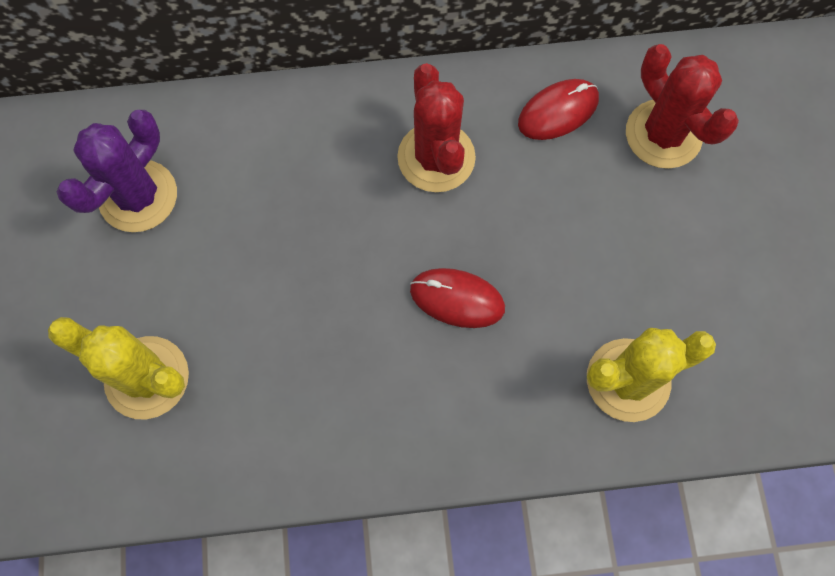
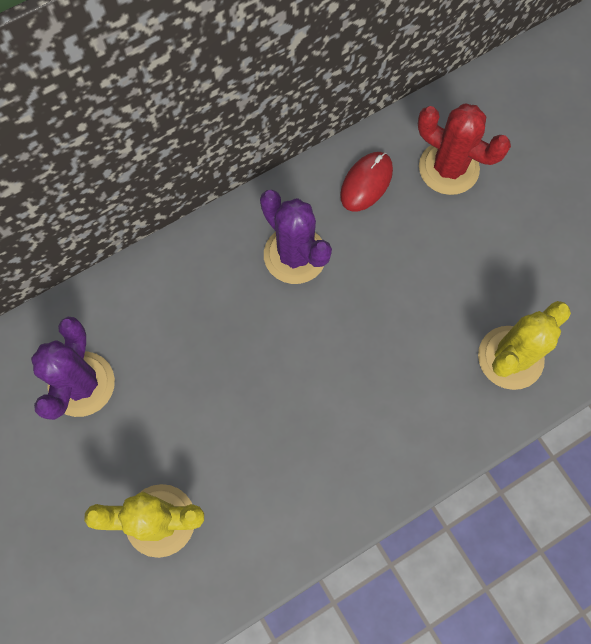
camera: 25 degrees left, 0 degrees up
red cactus [397,63,476,192] -> purple cactus [260,190,332,284]
red mouse [410,268,505,328] -> none

